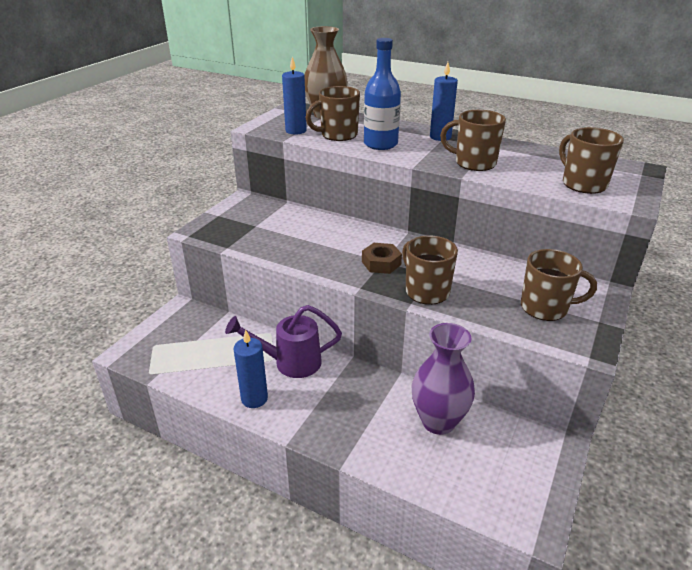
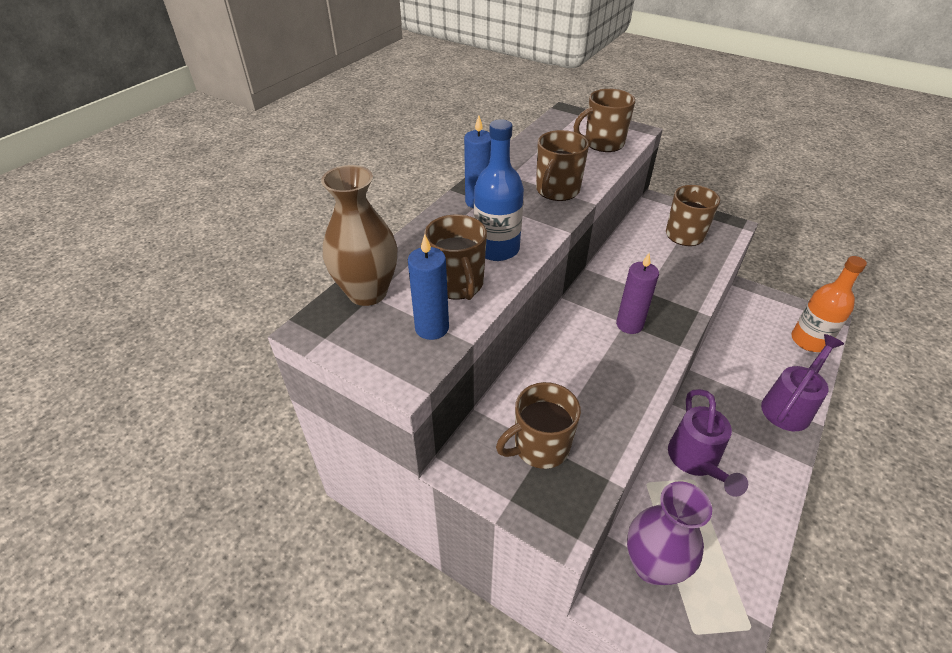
camera: 85 degrees left, 10 degrees up
blue candle [234,330,268,408] -> none
brown nut [362,243,402,274] -> purple candle [616,253,659,334]
brown mug [402,236,458,305] -> brown mug moved to [496,382,581,469]
purple vase [412,323,475,435] -> purple vase moved to [627,481,712,585]
none -> purple watering can [761,334,844,431]
none -> orange bottle [791,256,867,352]

